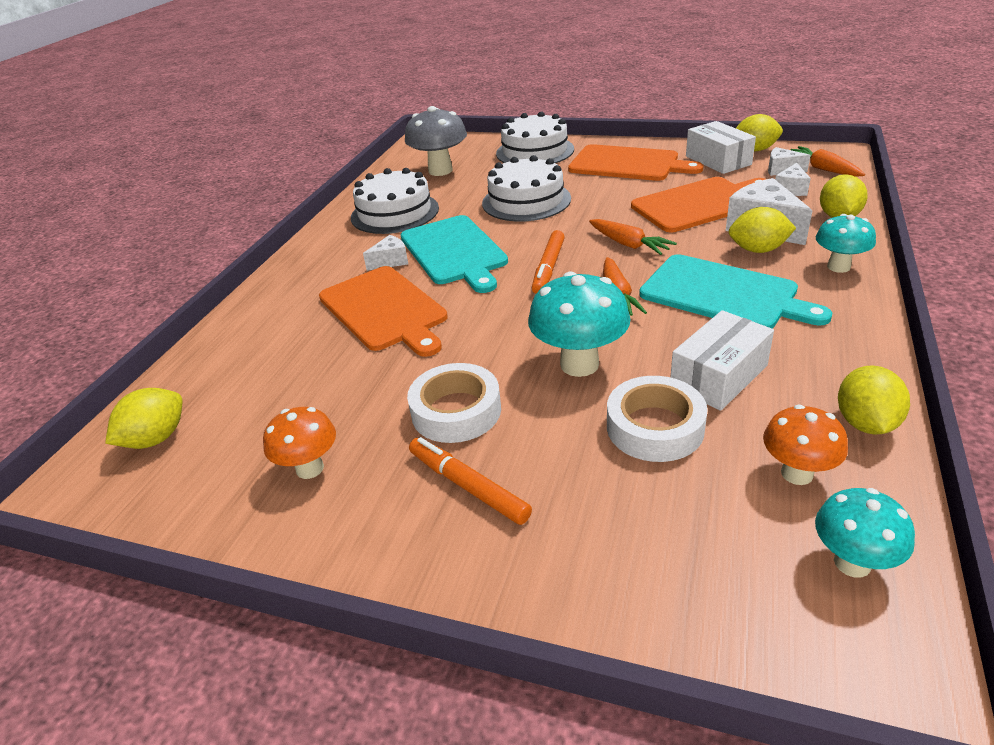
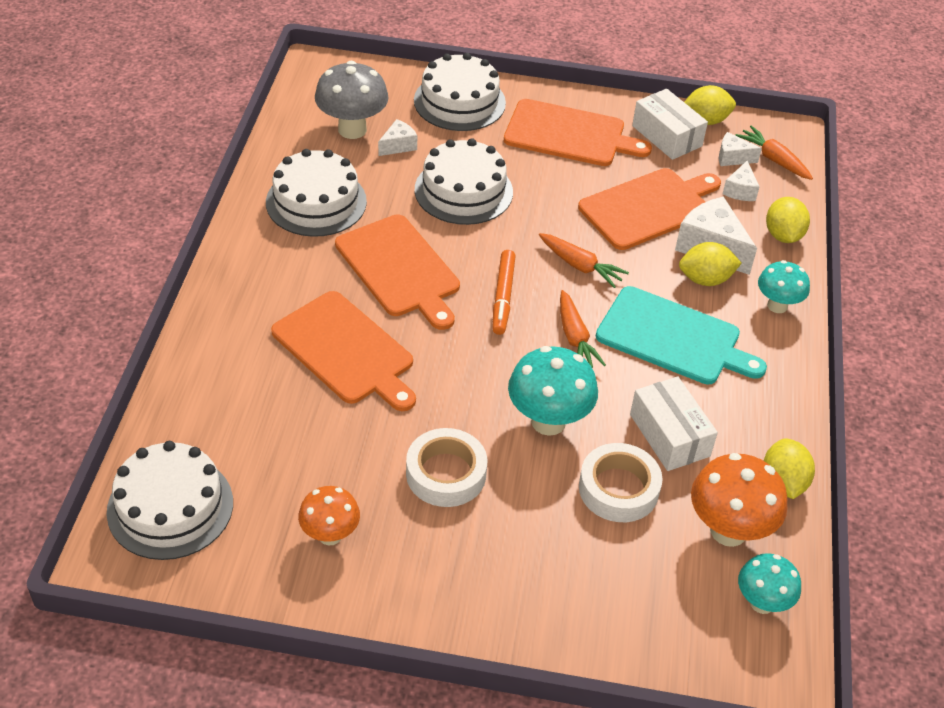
camera: 15 degrees left, 10 degrees up
yellow lemon [105,388,182,449] -> white cake [107,441,233,560]
white cheese [363,235,408,271] -> white cheese moved to [378,119,417,156]
turquoise cutting board [400,215,508,293] -> orange cutting board [335,214,460,330]
orange marker [409,437,532,525] -> none
white box [670,310,774,411] -> white box turned 60 degrees counterclockwise [630,376,718,471]
orange mushroom [763,405,848,485] -> orange mushroom [691,453,787,547], size x1.58

